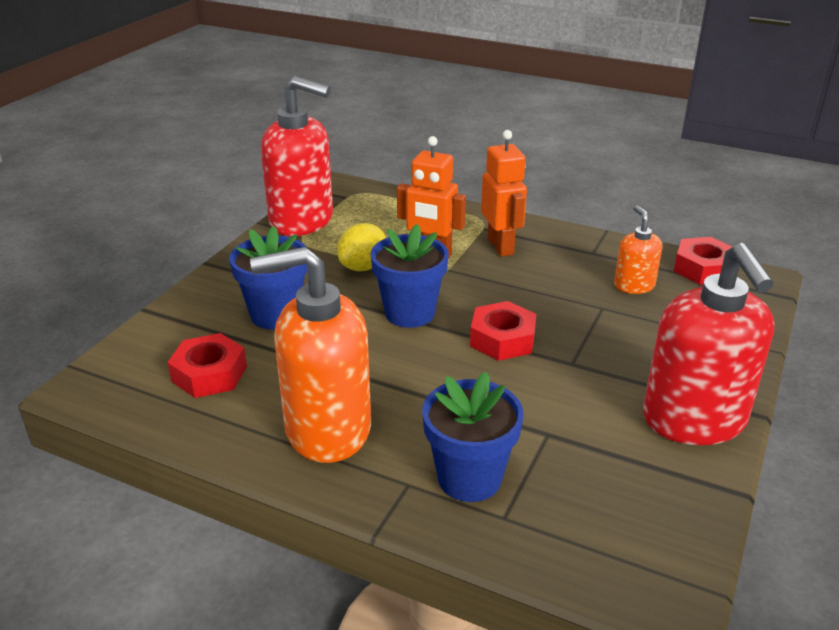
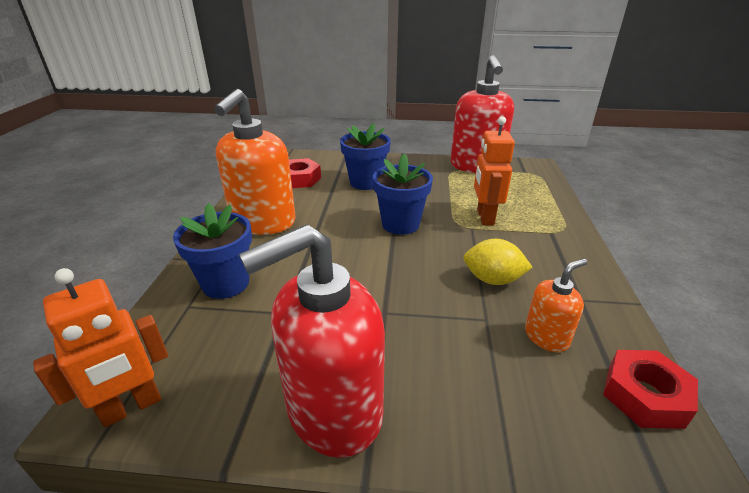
camera: 70 degrees right, 0 degrees up
orange soap dispenser [250,247,371,463] -> orange soap dispenser turned 135 degrees counterclockwise [214,89,296,235]
yellow lemon [337,223,386,271] -> yellow lemon moved to [464,239,533,285]
red nut [470,301,537,361] -> none
orange robot [481,130,527,257] -> orange robot moved to [33,268,168,427]

